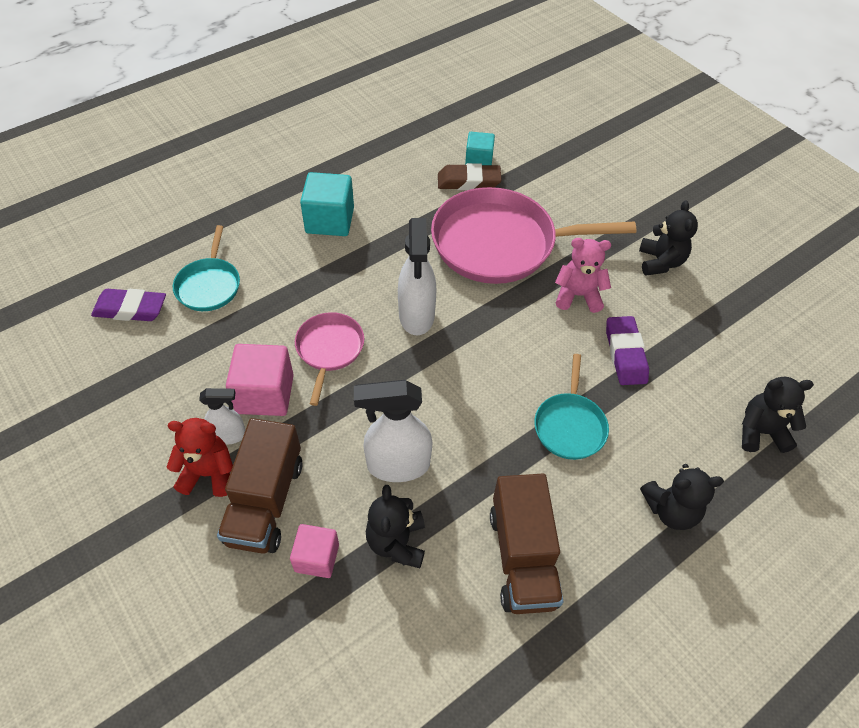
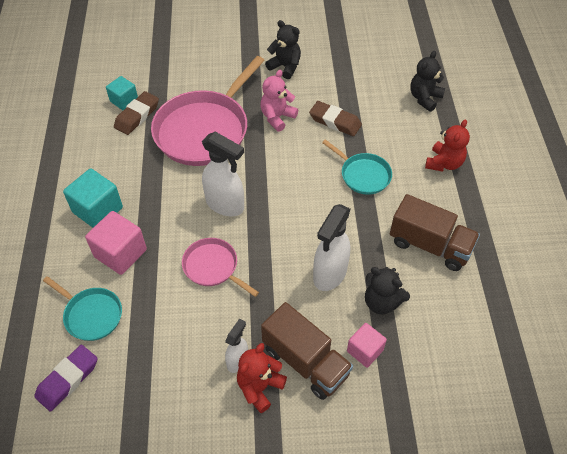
camera: 55 degrees left, 0 degrees up
pink cube [226,344,294,416] -> pink cube moved to [85,211,147,275]
purple eraser [606,316,649,385] -> brown eraser [309,101,362,136]
black teddy bear [640,464,724,530] -> red teddy bear [425,119,470,172]

